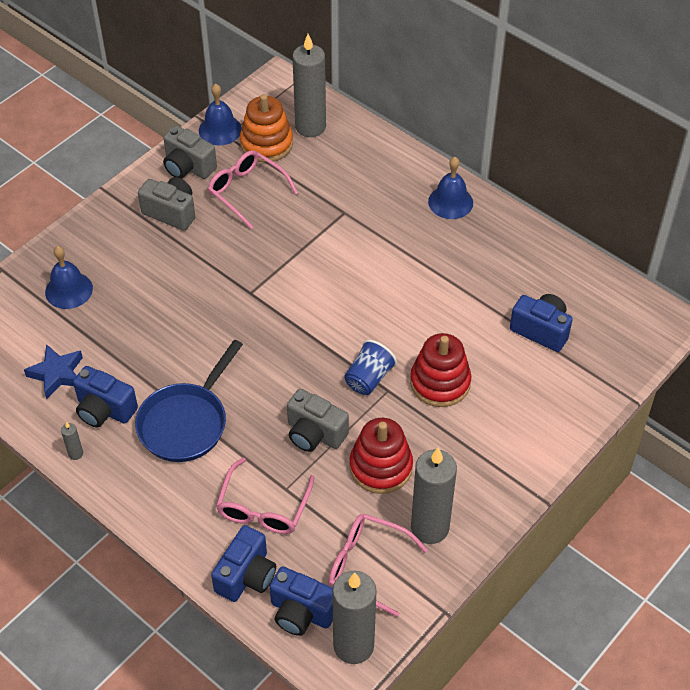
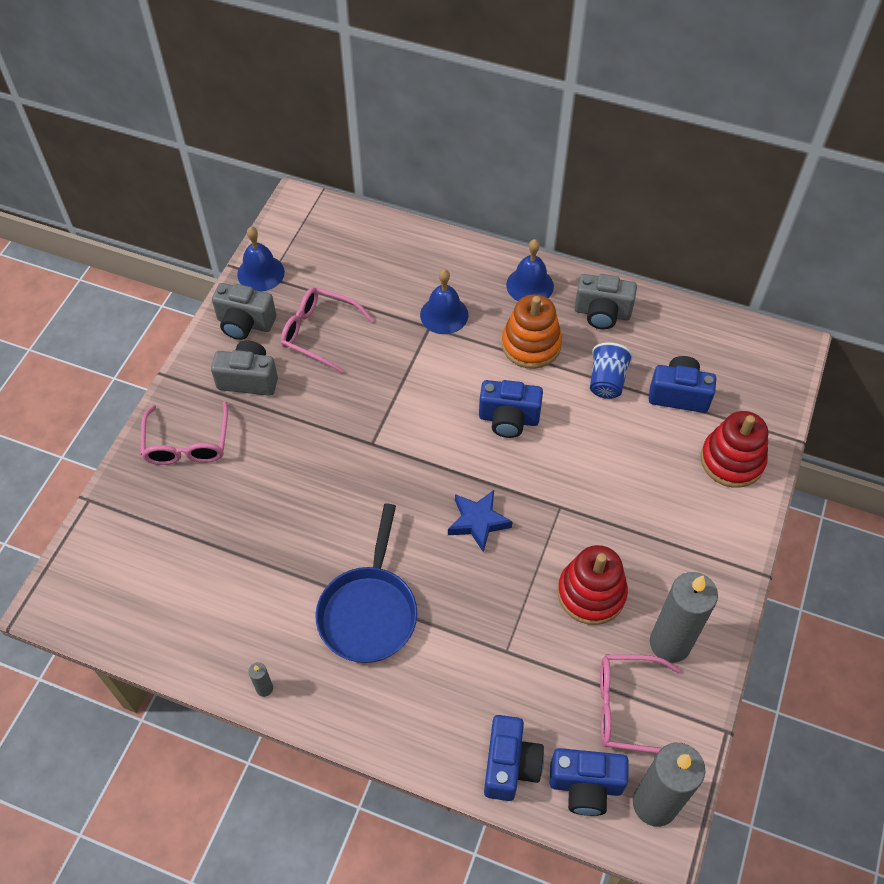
camera: 20 degrees left, 5 degrees up
blue star [24,344,83,399] -> blue star moved to [448,490,513,552]
blue bell [45,246,93,309] -> blue bell moved to [420,269,468,334]
blue camera [73,366,138,428] -> blue camera moved to [479,380,543,438]
pink glasses [216,458,315,534] -> pink glasses moved to [140,401,228,465]
orange stacking toy [240,94,293,162] -> orange stacking toy moved to [502,294,562,369]
grey camera [287,389,349,452] -> grey camera moved to [574,274,637,330]
grey candle [292,34,326,137] -> none
blue cup [344,340,397,395] -> blue cup moved to [590,342,633,399]
red stacking toy [410,333,472,407] -> red stacking toy moved to [700,411,768,488]

